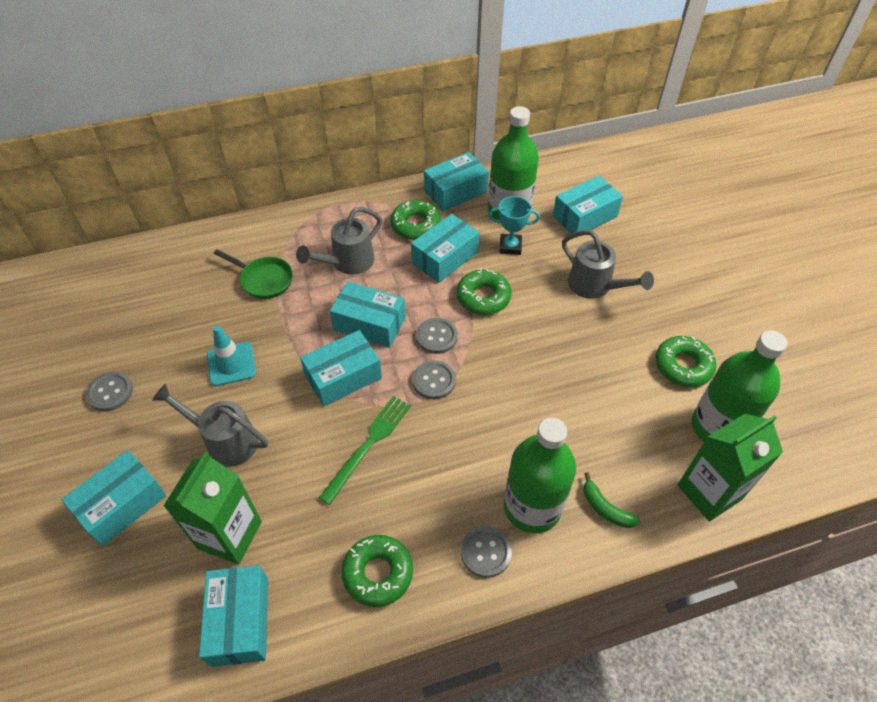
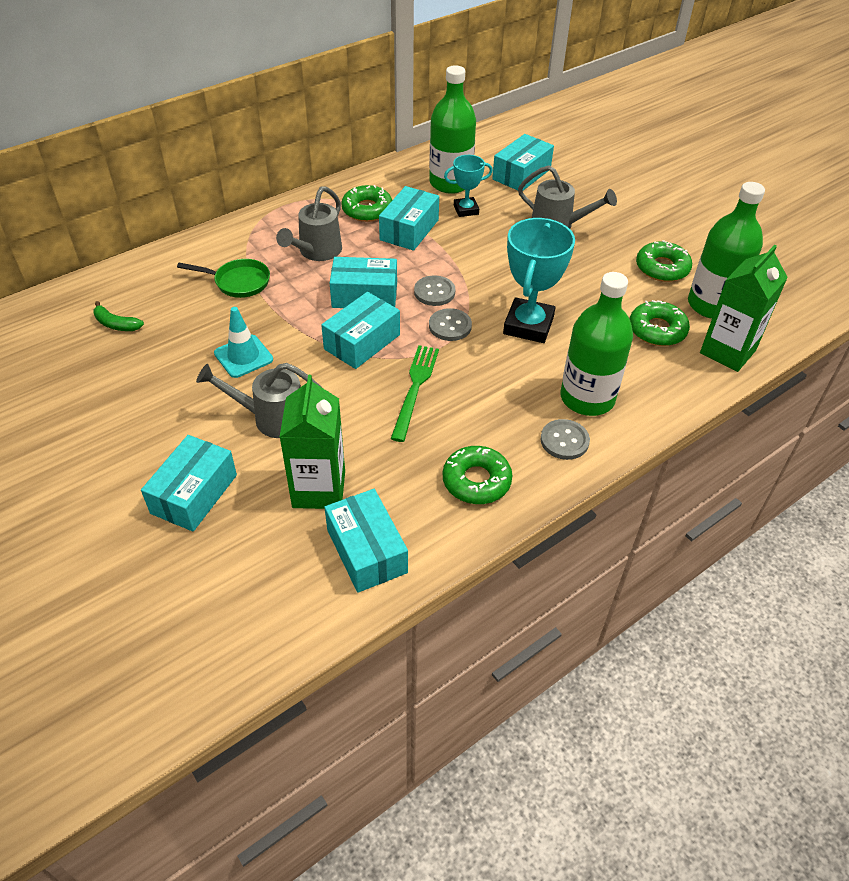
camera: 20 degrees left, 5 degrees down
grey button [86,372,133,412] -> none
turquoise box [424,152,489,211] -> none
green donut [457,268,512,315] -> green donut moved to [630,300,690,346]
green banana [583,472,640,528] -> green banana moved to [93,301,144,331]
none -> turquoise trophy [503,218,575,343]

